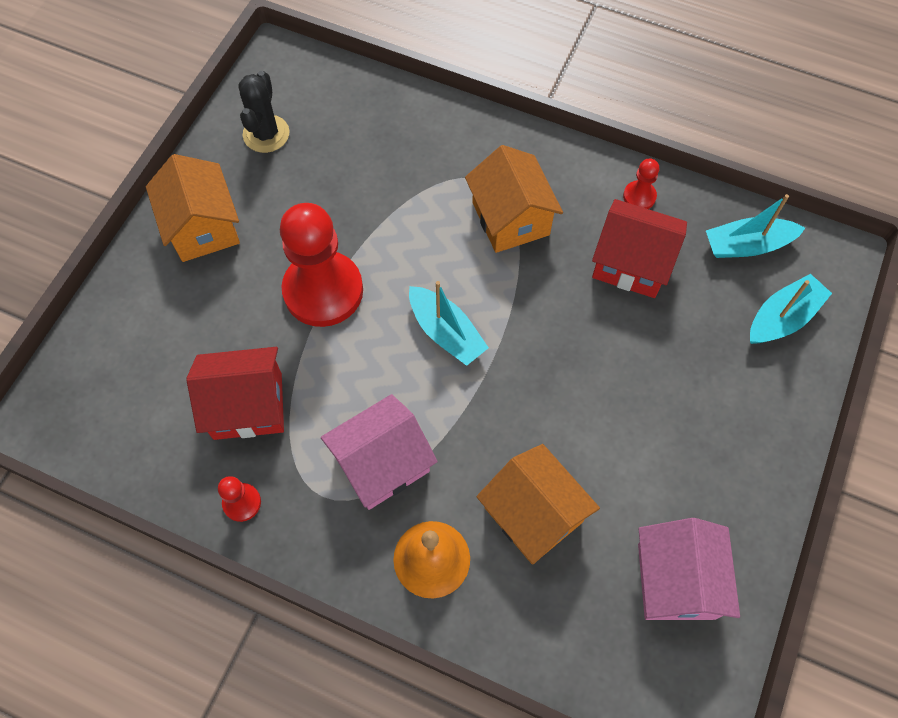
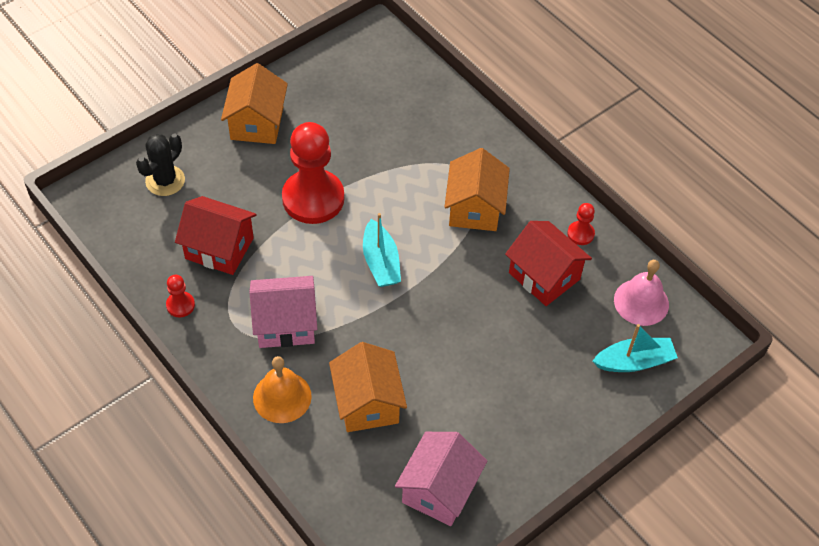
camera: 25 degrees right, 10 degrees down
black cactus [238,71,290,153] -> black cactus moved to [136,134,185,196]
turquoise boat [706,194,805,258] -> pink bell [614,260,669,326]

